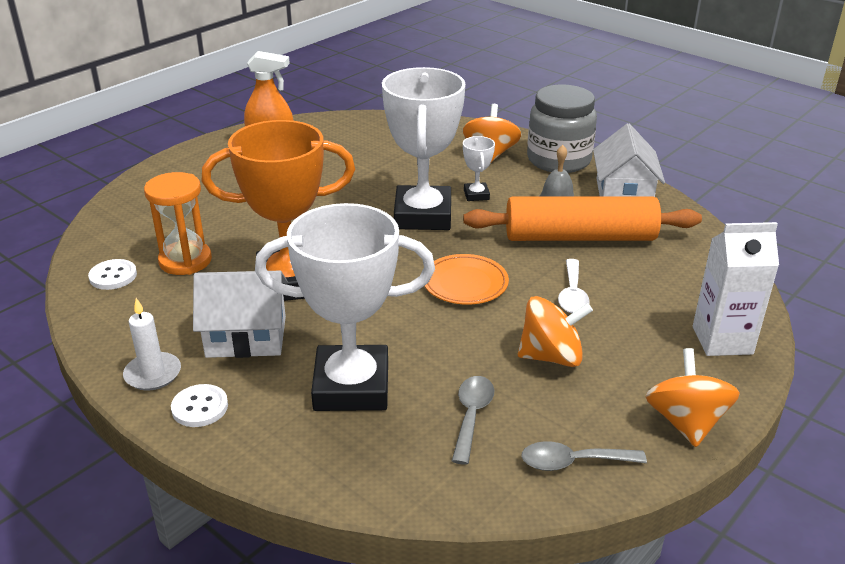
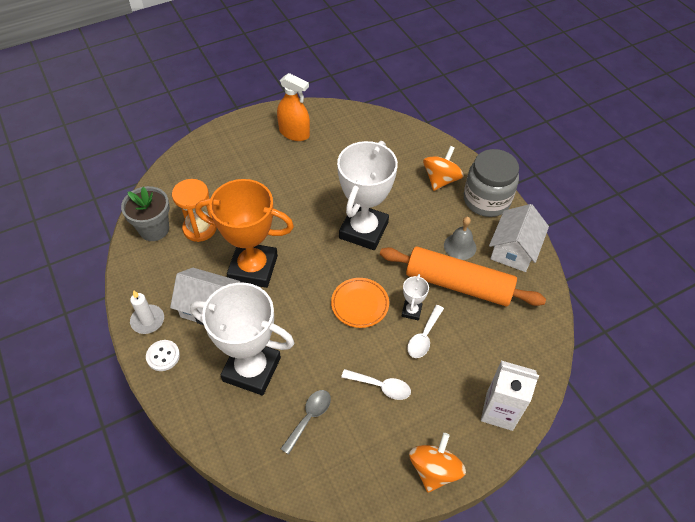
camera: 20 degrees right, 20 degrees up
white button [88,259,137,290] -> grey flower pot [121,186,170,241]
white trophy [463,136,495,201] -> white trophy moved to [401,274,429,321]
orange spinning top [518,296,593,367] -> white spoon [341,369,411,400]
grey spoon [521,441,647,471] -> none

